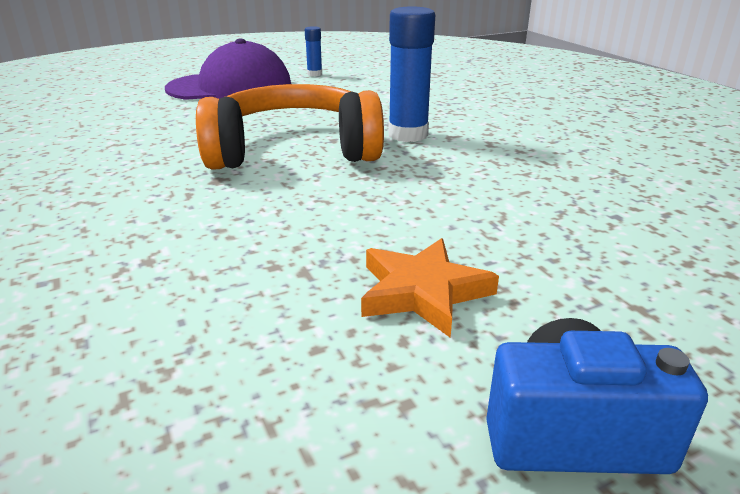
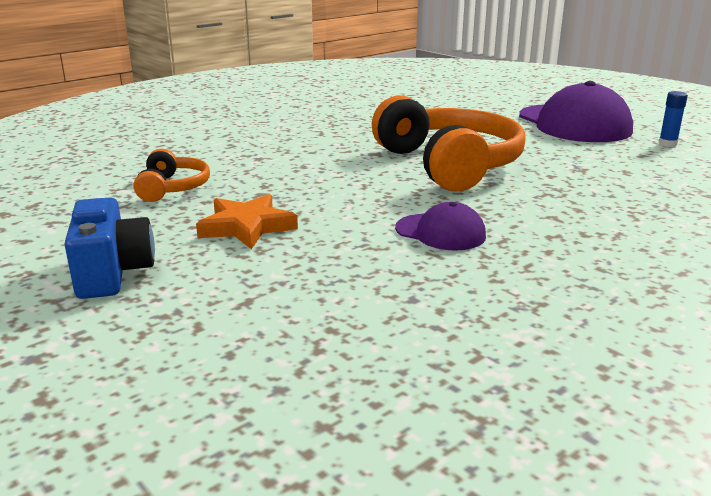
camera: 75 degrees right, 5 degrees down
blue glue stick [388,7,435,142] -> none
none -> orange headphones [134,149,210,202]
none -> purple cap [395,202,486,251]

